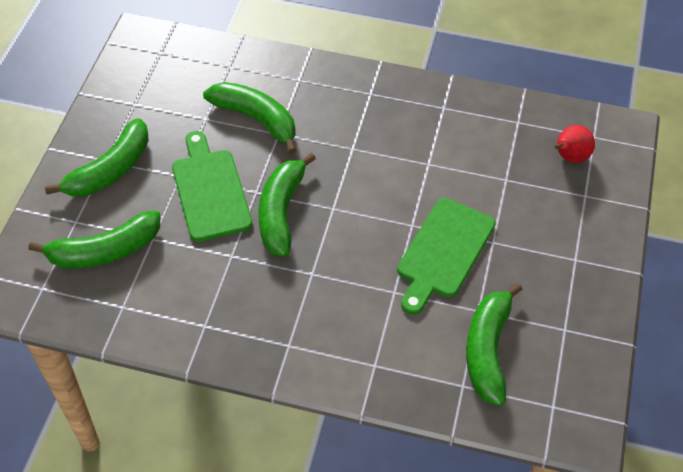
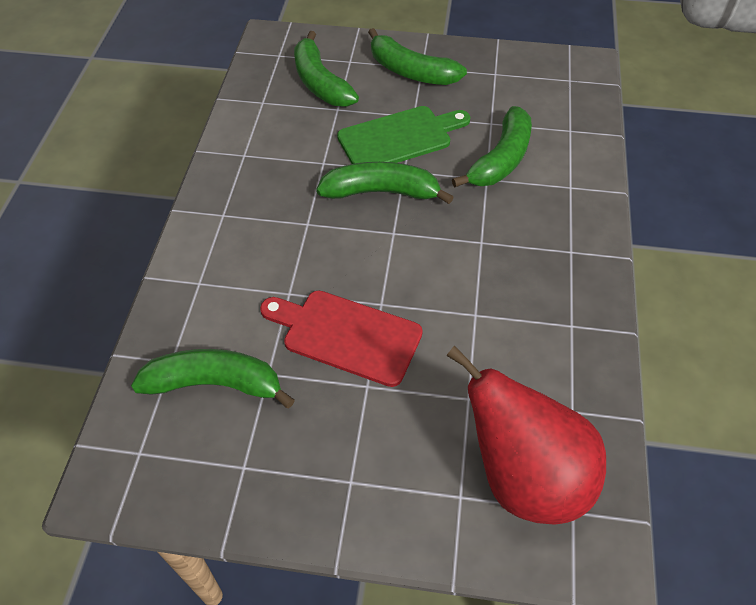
camera: 85 degrees right, 0 degrees up
green cutting board [397,198,495,315] -> red cutting board [260,290,423,387]
red pear [555,125,595,163] -> red pear [446,346,606,525], size x2.16

